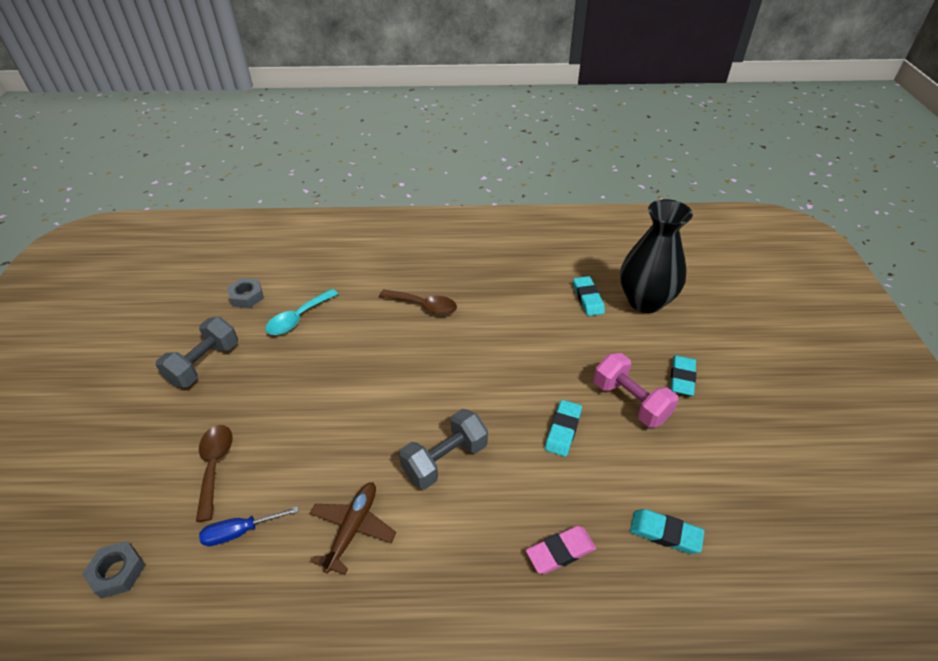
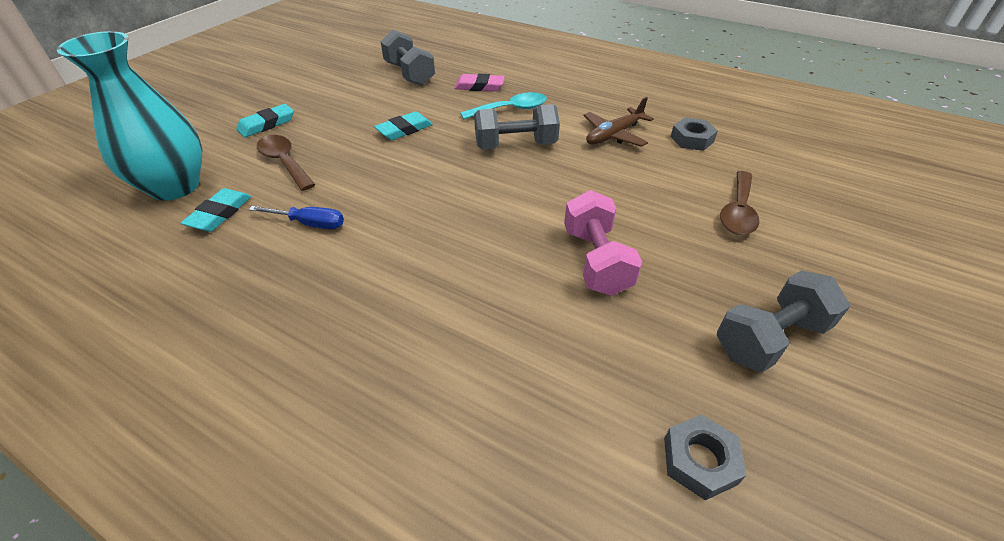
camera: 150 degrees left, 0 degrees up
grey nut [82,541,145,598] -> grey nut moved to [671,118,718,151]
blue screwdriver [199,506,299,546] -> blue screwdriver moved to [248,206,344,229]
turquoise spoon [265,289,338,335] -> turquoise spoon moved to [460,92,547,119]
brown spoon [379,289,457,315] -> brown spoon moved to [257,135,315,191]
pink dumbbell [594,353,679,428] -> pink dumbbell moved to [564,190,642,296]
black vase [620,199,693,313] -> turquoise vase [57,31,202,201]
turquoise eraser [630,509,704,554] -> grey dumbbell [380,30,435,86]

